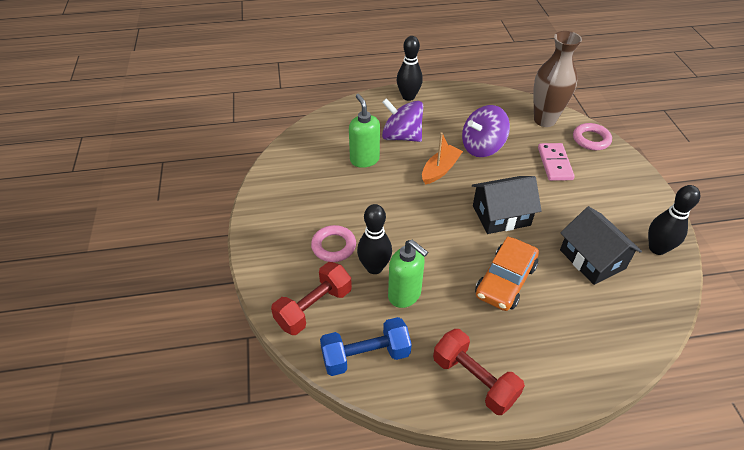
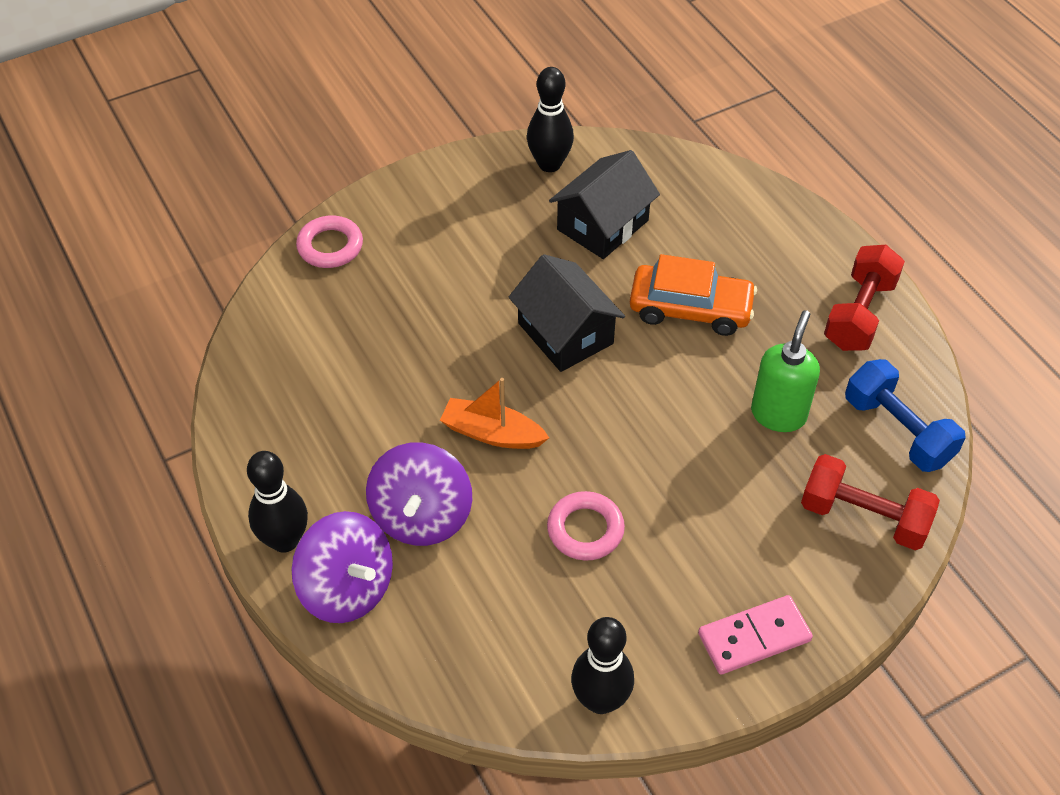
camera: 110 degrees left, 5 degrees up
pink ring [311,225,356,262] -> pink ring moved to [547,491,625,561]
green soap dispenser [349,94,380,168] -> none
black bowling pin [357,204,392,274] -> black bowling pin moved to [571,617,634,714]
purple spinning top [462,105,510,157] -> purple spinning top moved to [291,511,393,623]
brown vase [533,31,582,127] -> none
pink domino [538,143,575,181] -> pink domino moved to [698,595,813,675]

